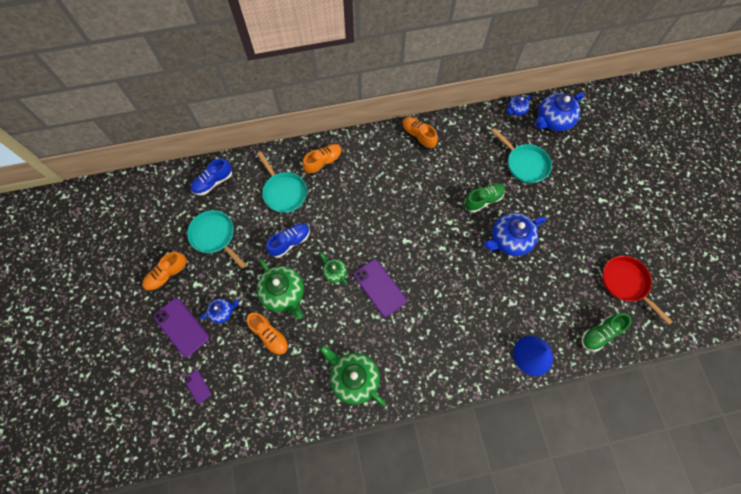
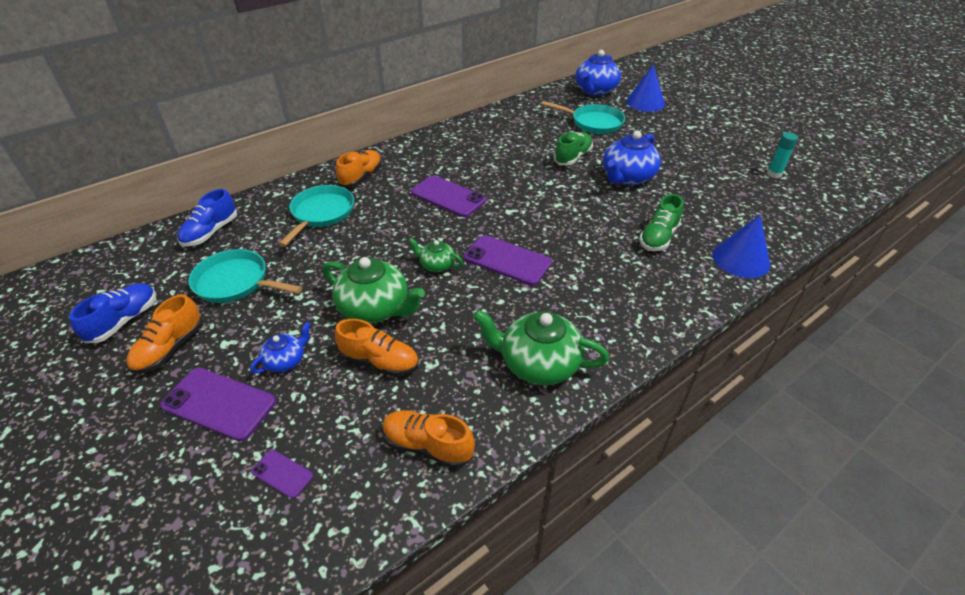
camera: 25 degrees left, 25 degrees down
turquoise pan [257,152,307,213] -> turquoise pan turned 105 degrees counterclockwise [279,185,354,247]
blue shoe [266,223,310,258] -> blue shoe moved to [69,283,156,343]
orange shoe [402,117,438,150] -> orange shoe moved to [383,410,475,468]
blue teapot [507,95,532,116] -> none
green shoe [581,313,632,351] -> green shoe moved to [639,194,683,251]
red pan [602,256,673,325] -> turquoise glue stick [767,132,798,178]
none -> purple phone [411,176,486,217]
none -> blue cone [626,64,665,112]

